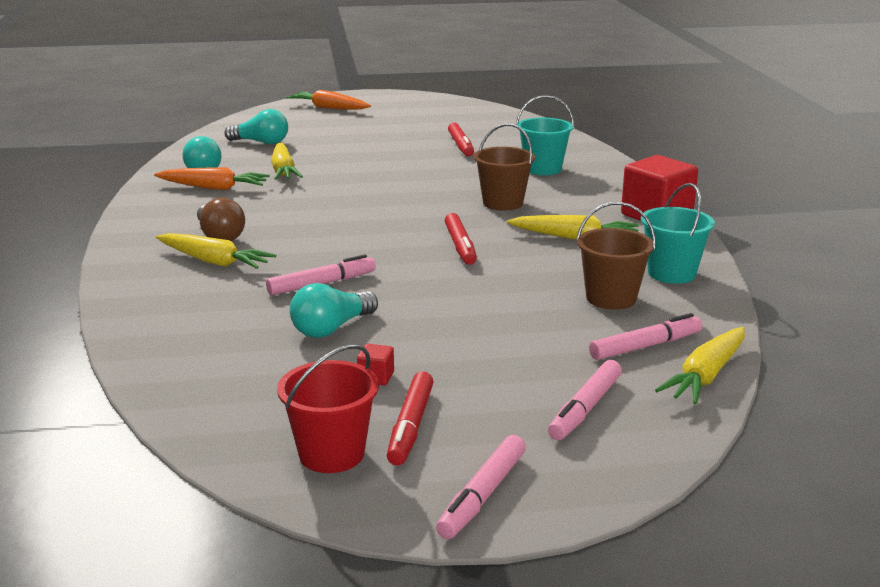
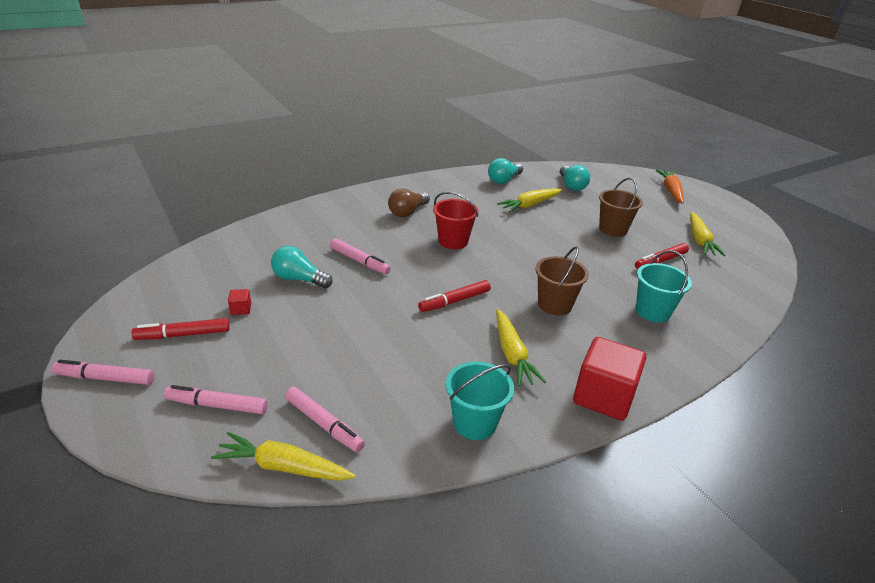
camera: 65 degrees right, 10 degrees up
orange carrot [154,167,270,190] -> none
yellow carrot [156,233,276,269] -> yellow carrot moved to [690,212,726,256]
red bucket [277,344,379,473] -> red bucket moved to [433,192,479,249]
brown bucket [576,202,656,310] -> brown bucket moved to [599,178,643,237]

